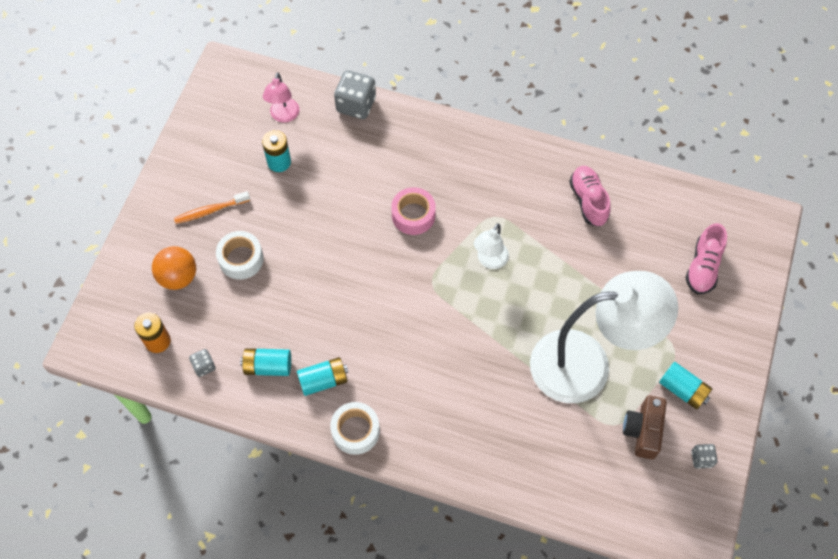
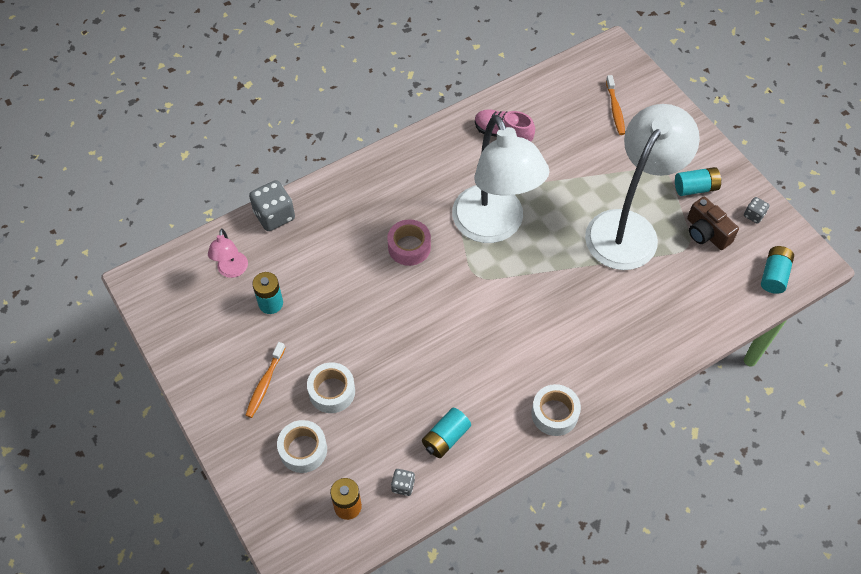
camera: 50 degrees left, 5 degrees down
orange ball [152,246,196,290] -> white tape [277,420,327,473]
pink lamp [263,72,300,123] -> pink lamp turned 45 degrees clockwise [208,228,248,278]
turquoise battery [297,357,348,396] -> turquoise battery moved to [761,246,794,294]
white lamp [474,223,509,269] -> white lamp [452,115,549,243], size x2.40
pink shoe [686,223,727,294] -> orange toothbrush [606,75,625,135]

